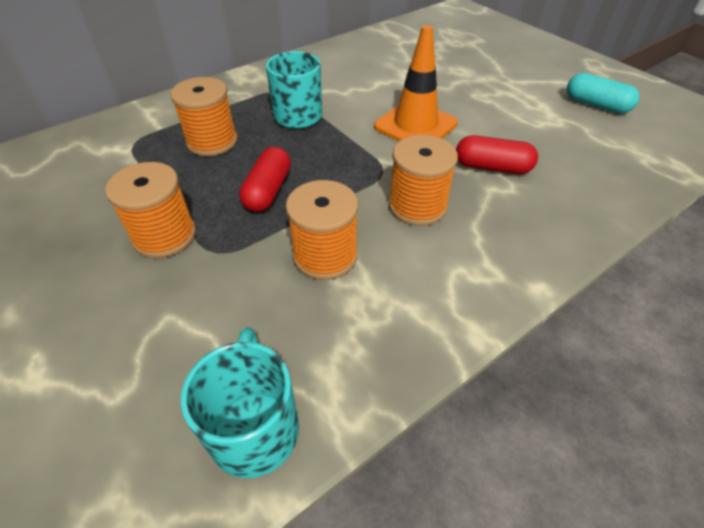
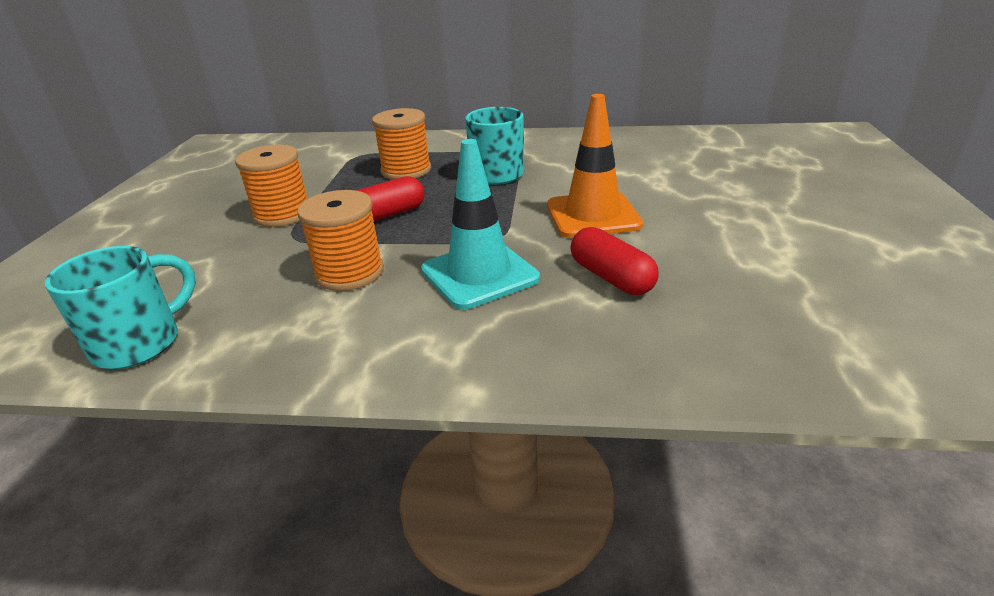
camera: 45 degrees right, 15 degrees down
orange spool [389,135,458,226] -> turquoise traffic cone [421,139,540,309]
turquoise capsule [567,73,640,113] -> none

